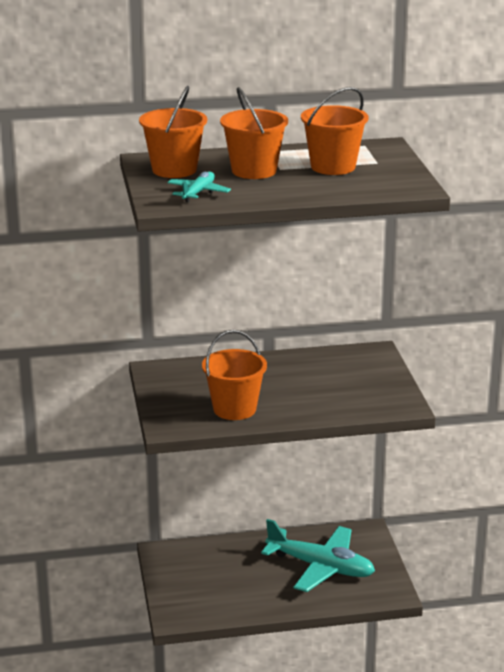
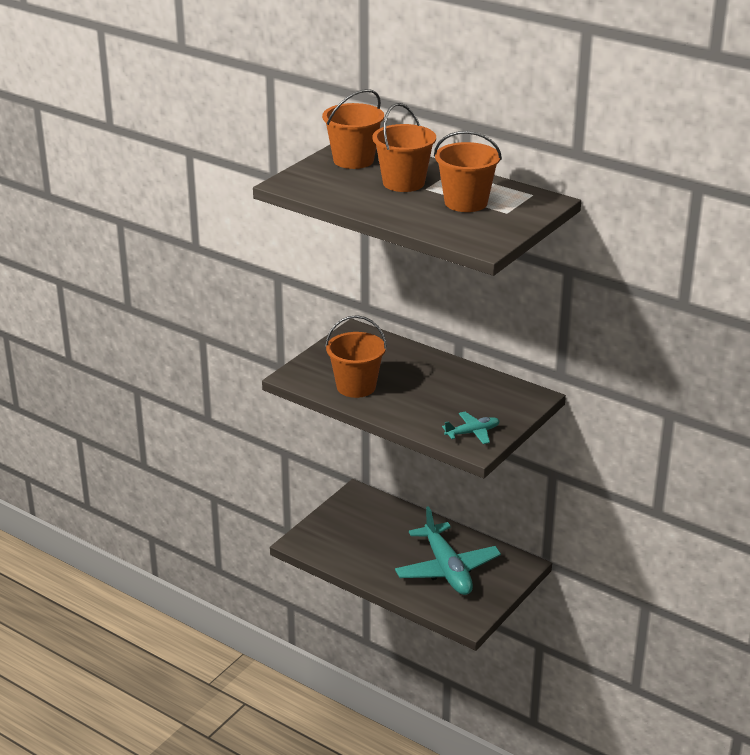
camera: 45 degrees right, 5 degrees up
turquoise plane [167,171,231,202] -> turquoise plane moved to [442,412,500,444]

